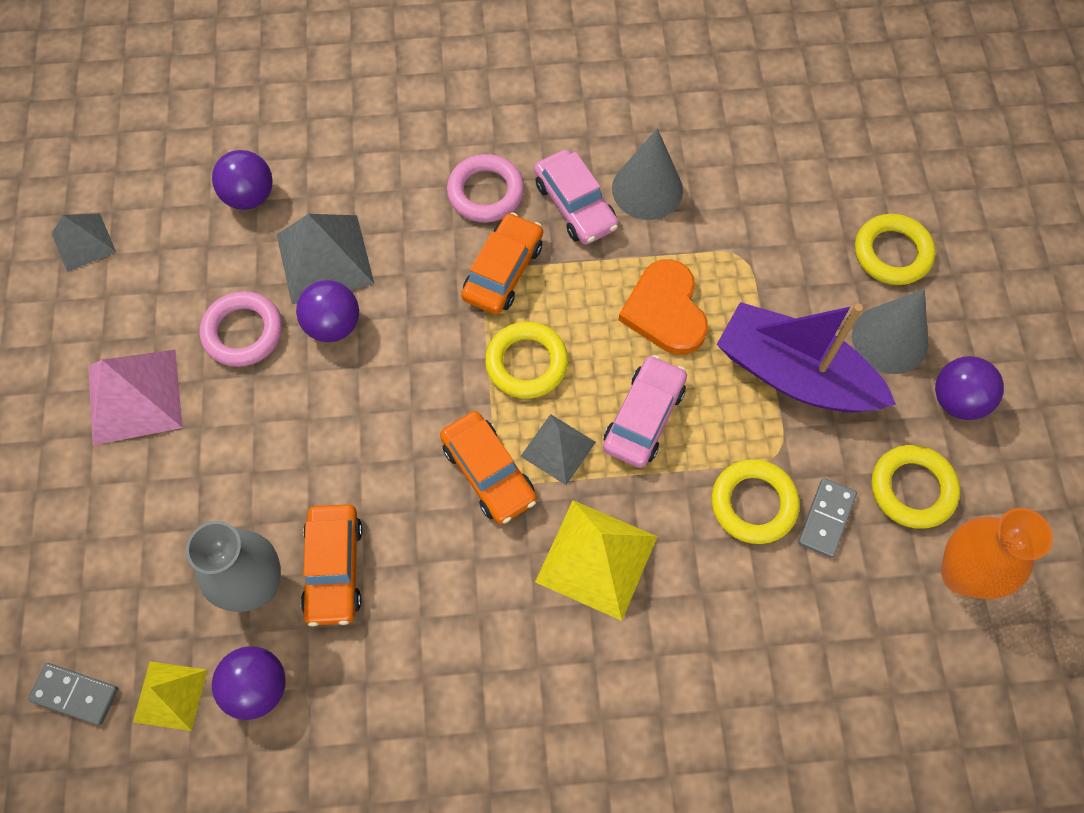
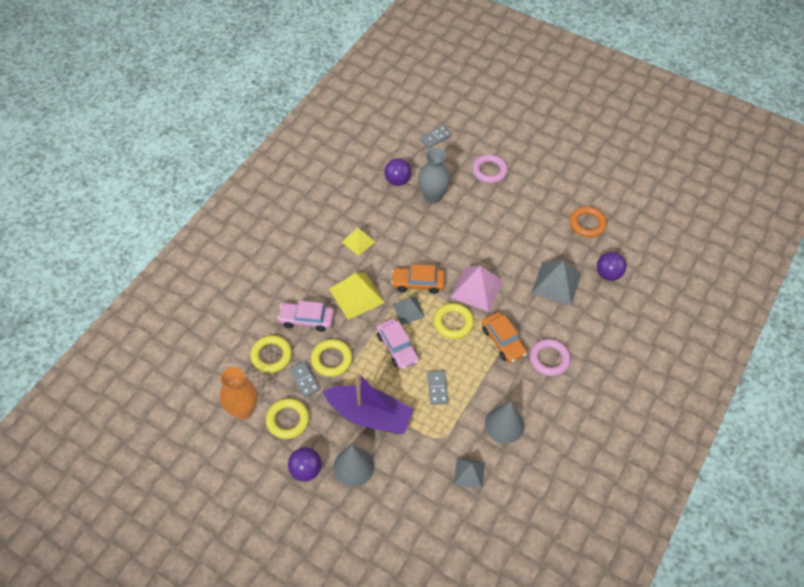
camera: 125 degrees right, 10 degrees down
grey pyramid [52,214,116,272] -> grey pyramid moved to [454,458,485,489]
pink pyramid [88,350,183,445] -> pink pyramid moved to [450,266,503,312]
yellow pyramid [133,661,207,731] -> yellow pyramid moved to [342,228,375,256]
pink ring [200,291,282,367] -> pink ring moved to [472,154,508,184]
purple ball [296,280,359,342] -> none
orange car [301,504,363,626] -> none
pink car [534,149,619,245] -> pink car moved to [277,301,334,332]
orange heart [618,259,708,355] -> grey domino [427,370,448,405]
purple boat [716,302,896,413] -> purple boat turned 45 degrees clockwise [323,372,414,434]
yellow ring [855,214,936,285] -> yellow ring moved to [250,335,292,373]
none -> orange ring [569,206,607,238]

